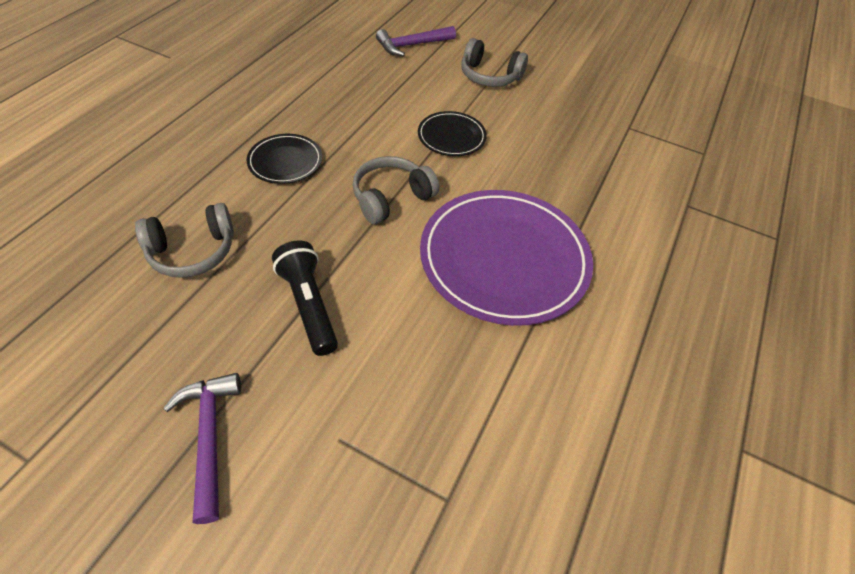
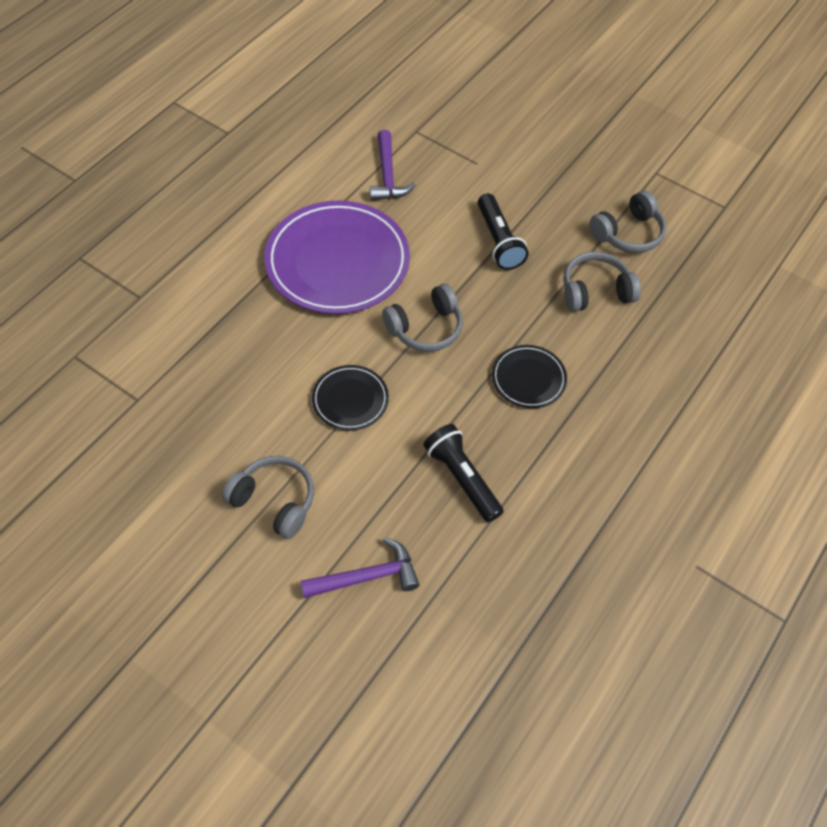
camera: 170 degrees left, 5 degrees up
purple hammer [163,373,241,524] -> purple hammer moved to [370,130,415,201]
none -> black flashlight [423,424,504,522]
none -> grey headphones [589,191,666,253]

